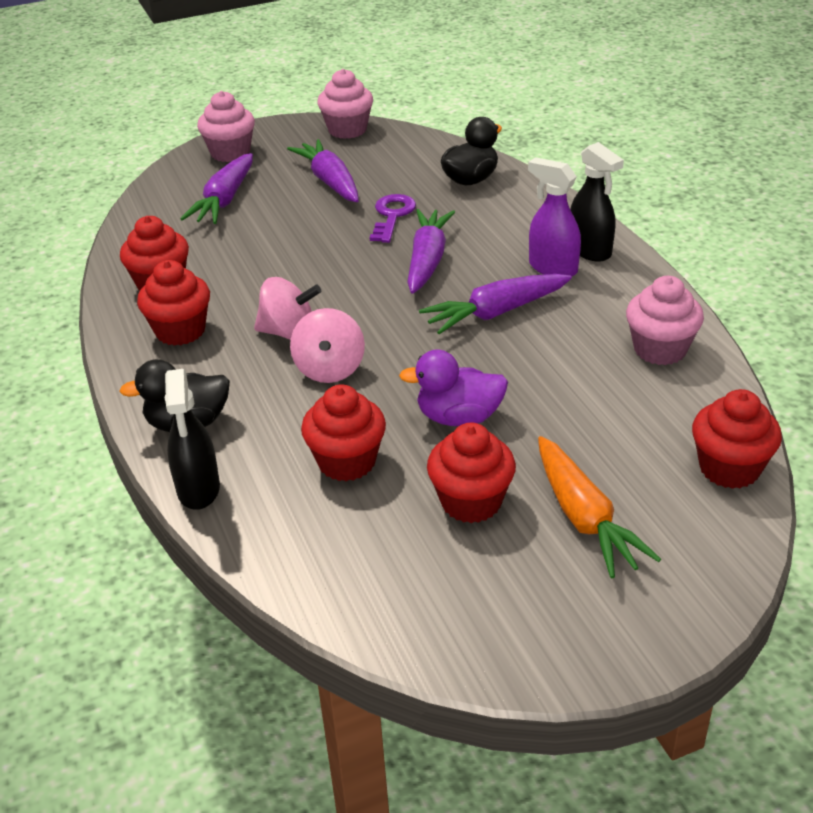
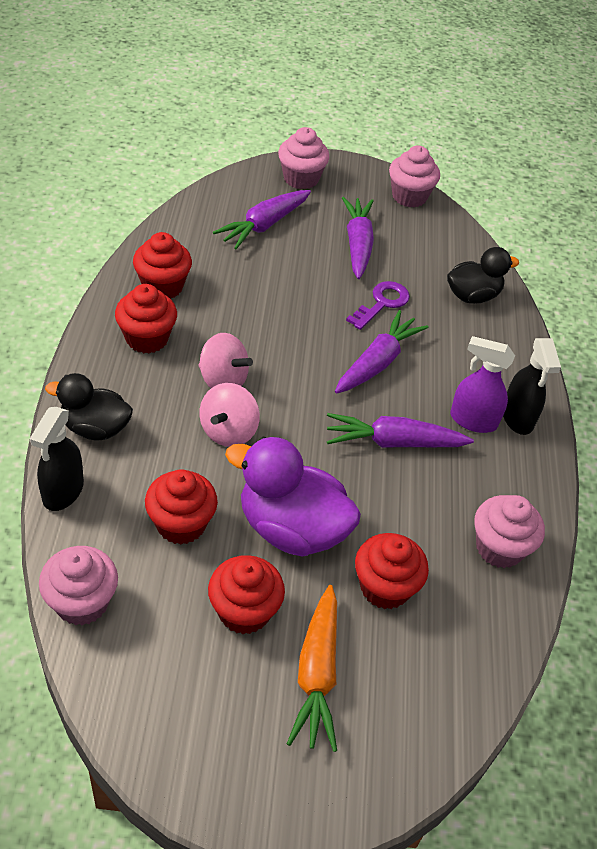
camera: 20 degrees right, 10 degrees up
purple duck [399,349,508,426] -> purple duck [225,437,361,557], size x1.55
purple spray bottle [528,157,581,277] -> purple spray bottle turned 45 degrees counterclockwise [450,336,515,433]
red cupcake [692,389,782,489] -> red cupcake moved to [355,533,429,609]
none -> pink cupcake [39,546,118,626]

